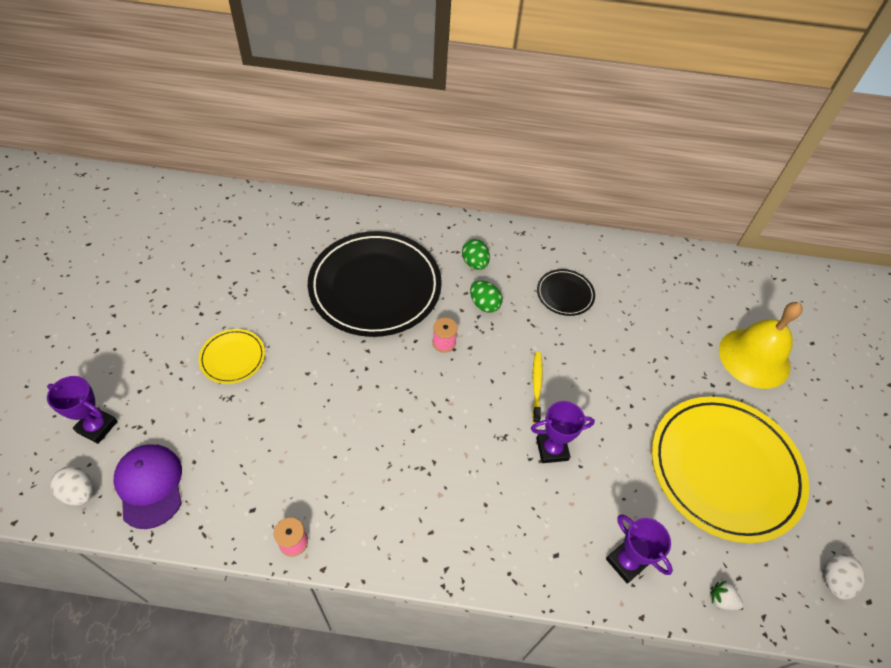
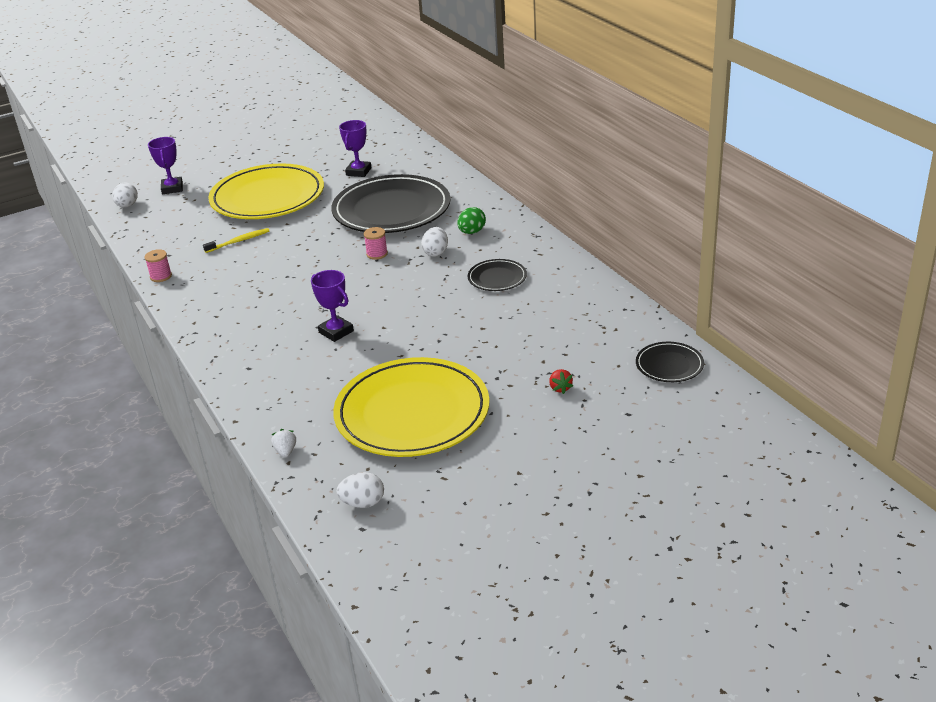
camera: 60 degrees right, 20 degrees down
purple cap [113,444,182,529] -> none
yellow plate [199,329,265,384] -> yellow plate [208,163,324,219], size x2.24
green egg [470,281,502,313] -> white egg [421,227,448,257]
yellow toothbrush [532,352,543,423] -> yellow toothbrush moved to [203,228,270,253]
purple trophy [606,514,673,584] -> purple trophy moved to [339,120,371,177]
yellow bell [719,302,803,389] -> red strawberry [549,369,573,394]
none -> black plate [636,342,704,382]

